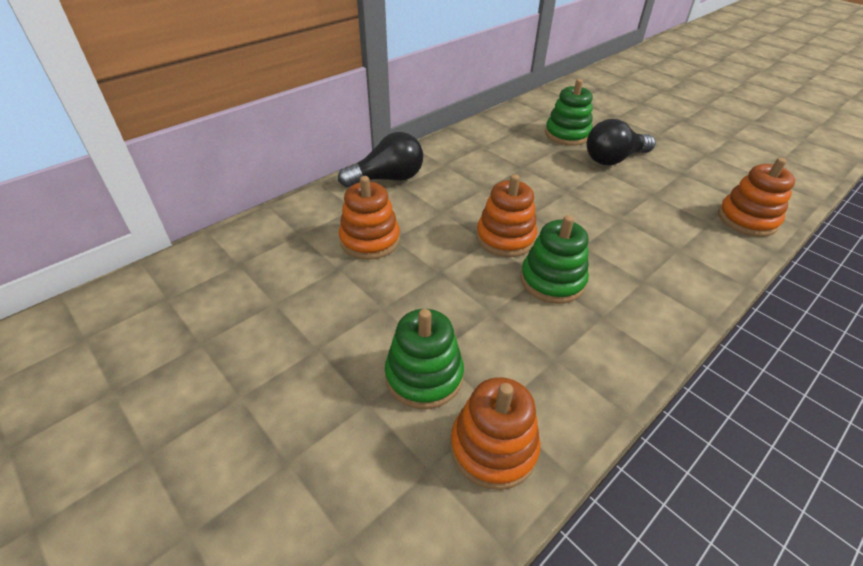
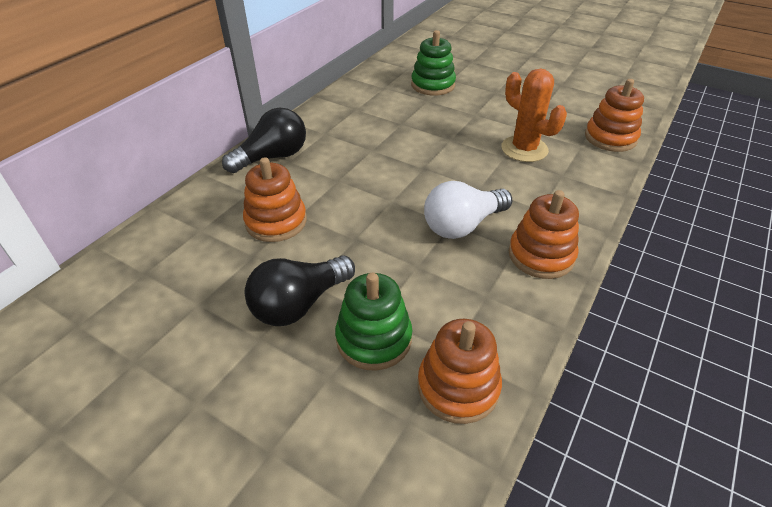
camera: 15 degrees left, 0 degrees up
orange stacking toy [476,174,537,257] -> orange stacking toy moved to [508,190,579,279]
green stacking toy [520,215,589,304] -> white light bulb [424,181,512,239]
black light bulb [587,119,656,165] -> black light bulb moved to [245,256,355,326]
none -> orange cactus [501,68,567,162]

